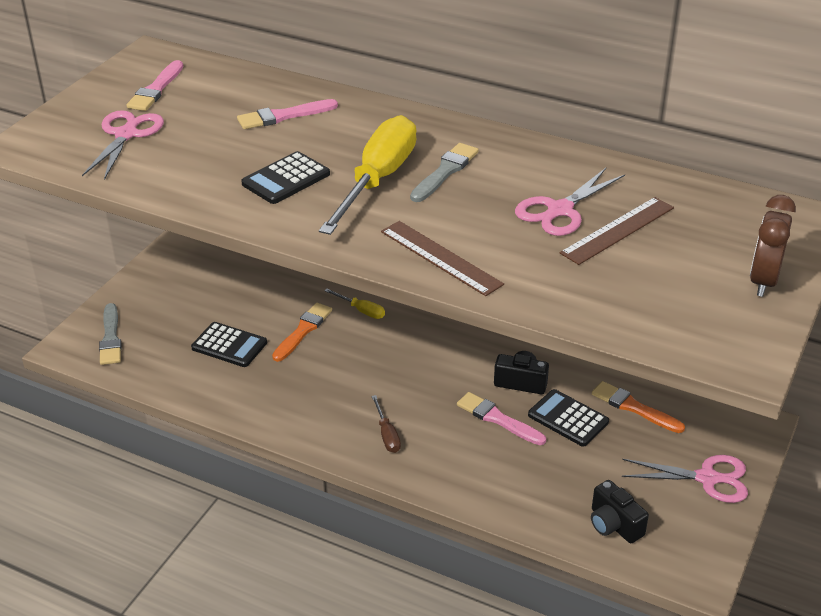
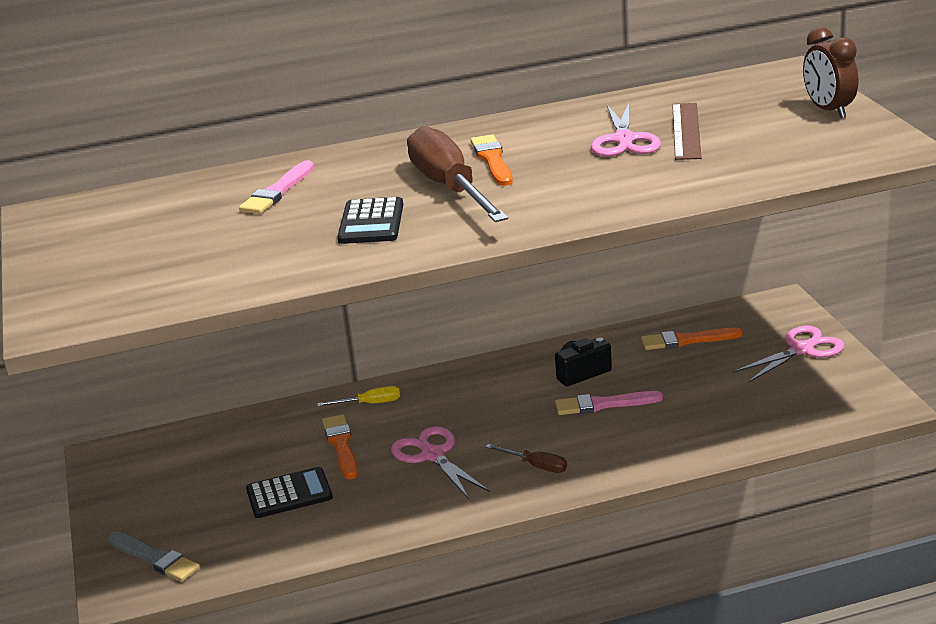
camera: 40 degrees left, 10 degrees down
pink scissors [82,110,164,180] -> pink scissors moved to [391,426,490,499]
pink brush [126,60,183,111] -> none
yellow screwdriver [319,115,417,235] -> brown screwdriver [407,126,508,222]
brown ruler [381,221,504,296] -> none
grey brush [410,143,479,202] -> orange brush [471,135,513,186]
black calculator [528,389,609,447] -> none
black camera [591,480,649,543] -> none

